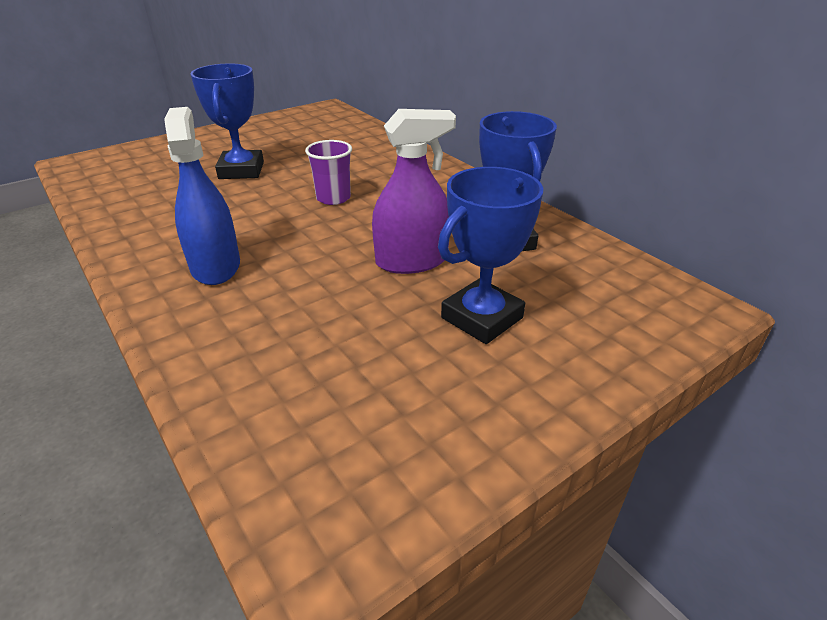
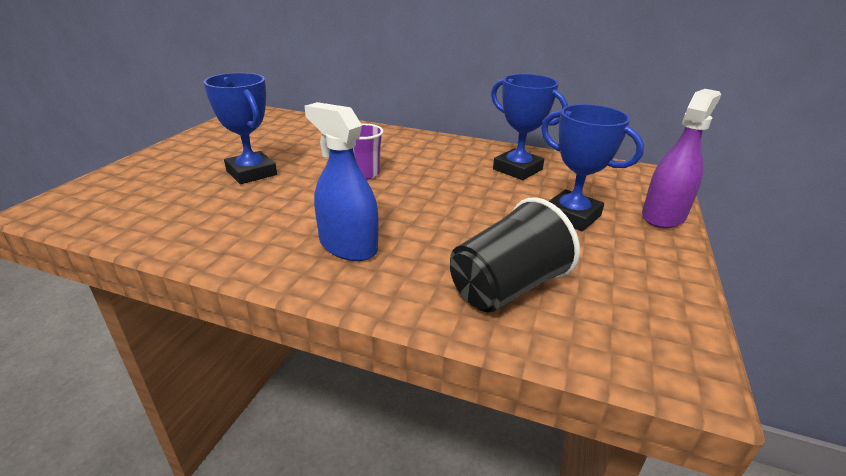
camera: 35 degrees left, 5 degrees down
purple spray bottle [372,109,456,274] -> purple spray bottle moved to [642,89,721,228]
blue trophy [438,167,544,344] -> blue trophy turned 60 degrees counterclockwise [541,104,644,231]
none -> black cup [450,197,580,312]

